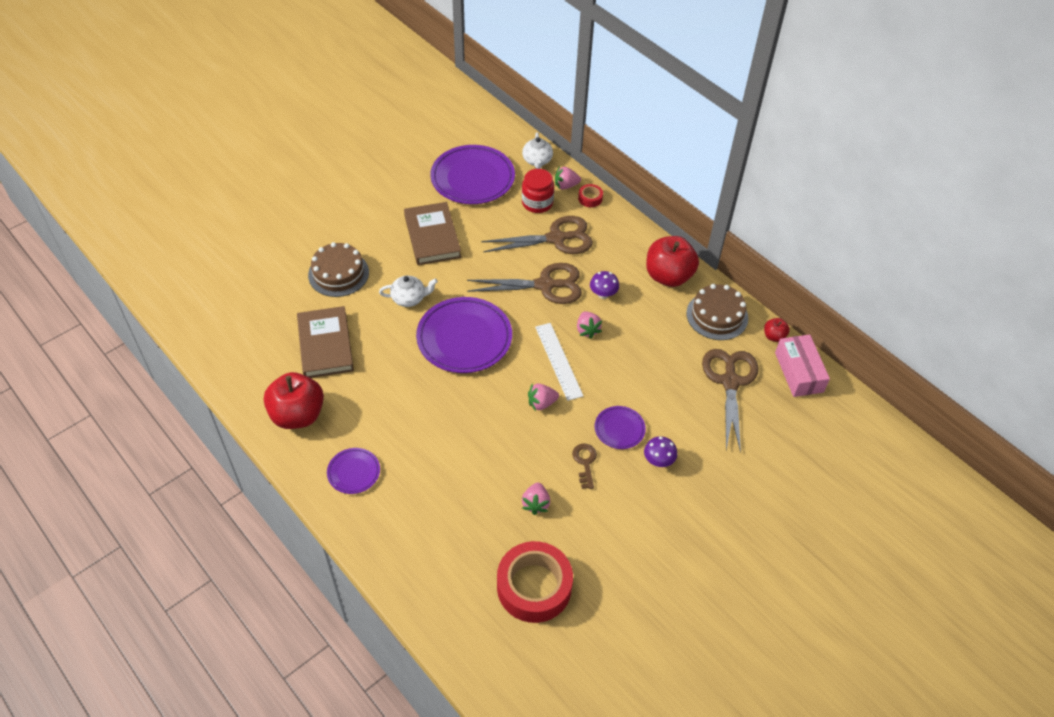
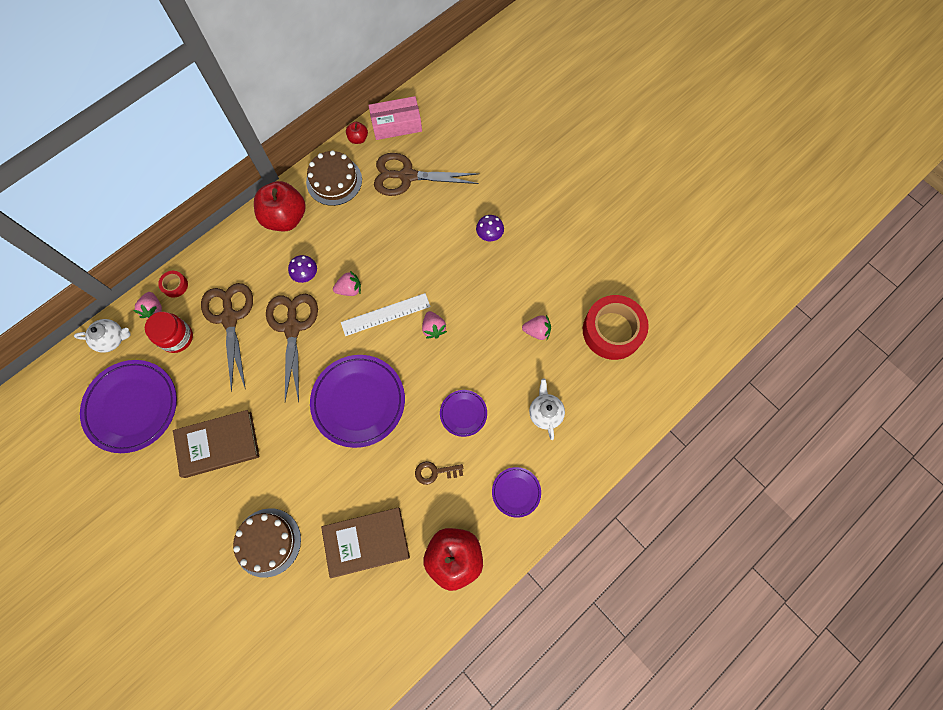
camera: 90 degrees left, 20 degrees up
white teapot [379,276,438,307] -> white teapot moved to [529,379,565,440]
brown key [572,444,597,489] -> brown key moved to [415,461,463,485]
purple plate [595,406,646,449] -> purple plate moved to [440,390,487,437]

